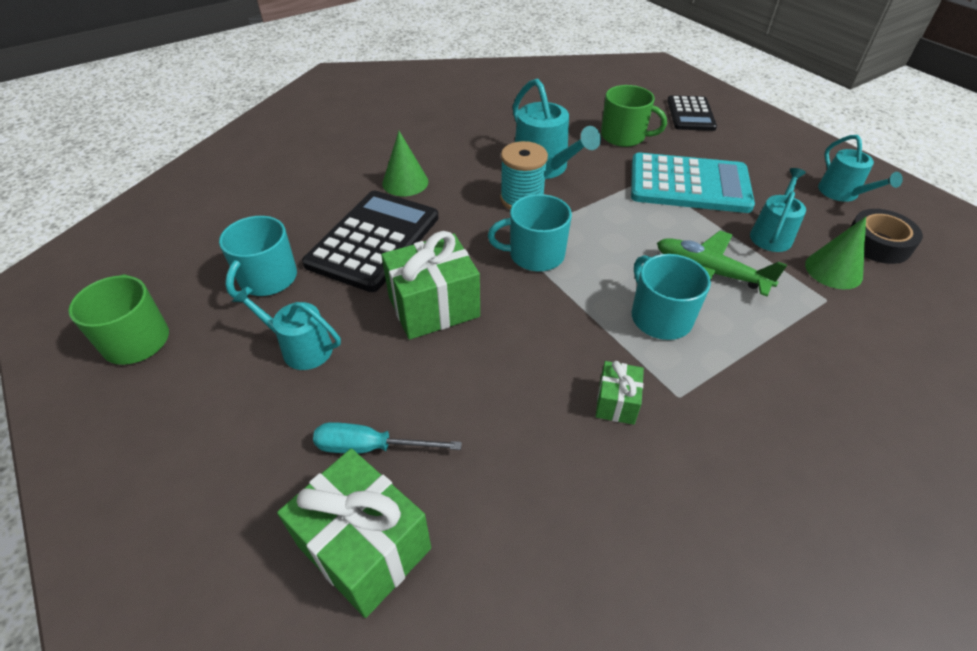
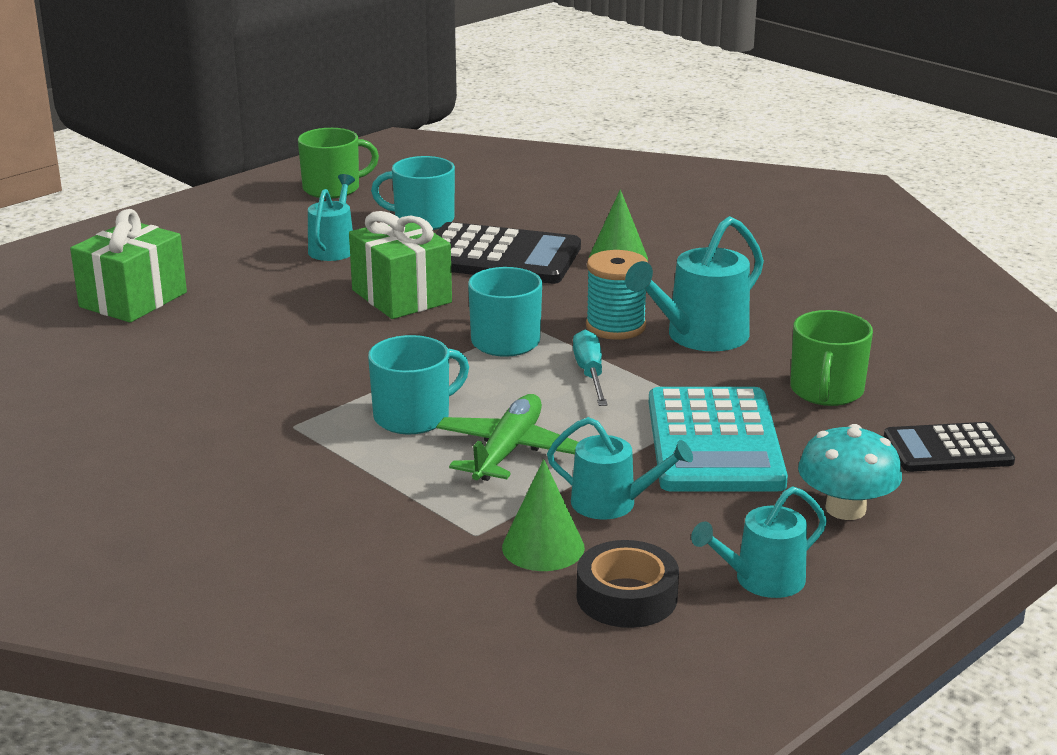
camera: 80 degrees right, 20 degrees down
turquoise screwdriver [313,422,462,453] -> turquoise screwdriver moved to [573,330,608,406]
green gift [596,361,644,425] -> none
none -> turquoise mushroom [798,424,902,520]

